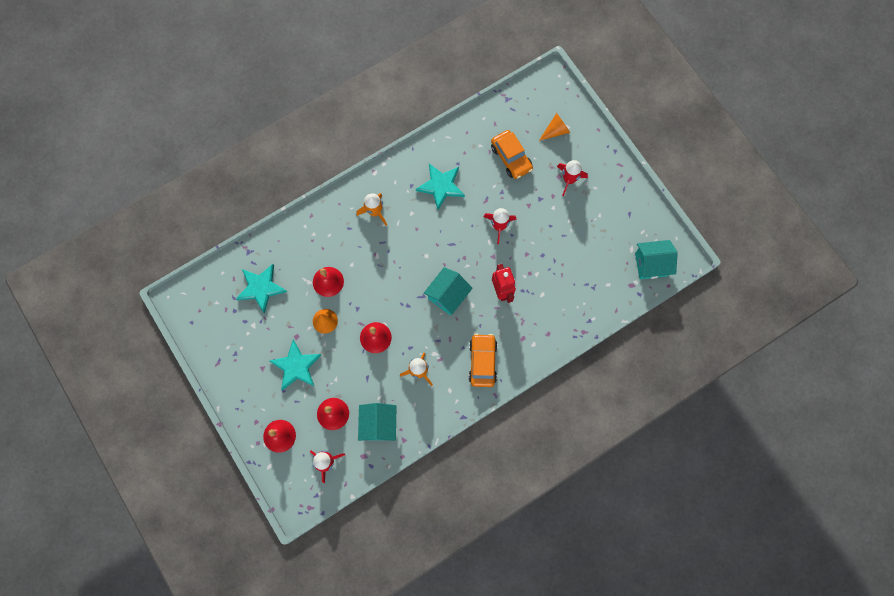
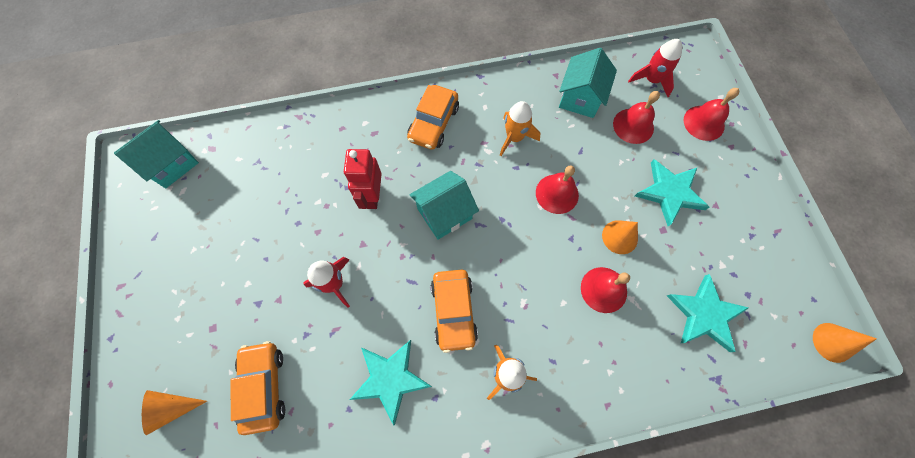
camera: 160 degrees left, 5 degrees down
red rocket [557,160,588,196] -> none
turquoise house [635,240,678,279] -> turquoise house turned 60 degrees counterclockwise [114,120,199,188]
none -> orange car [431,270,478,353]
none -> orange cone [813,323,877,363]

